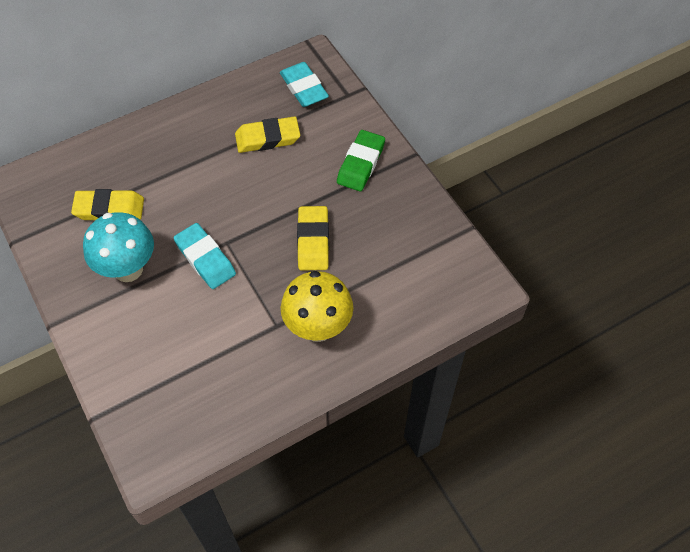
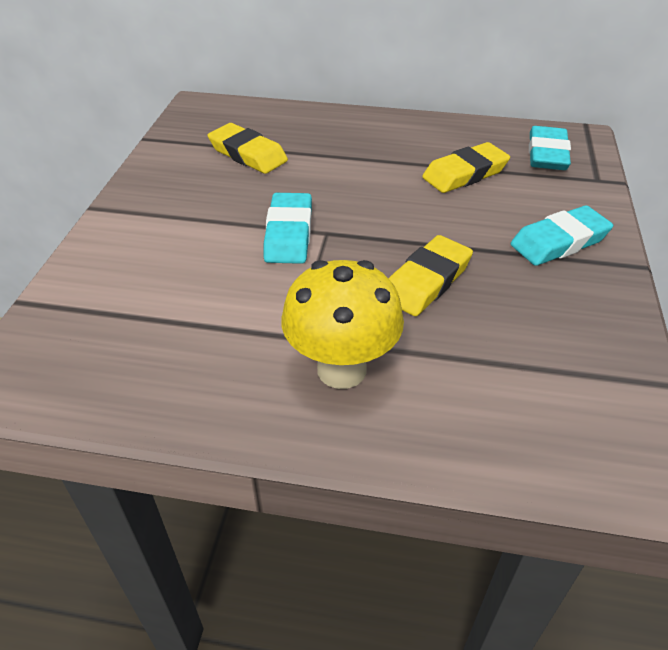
camera: 40 degrees right, 15 degrees down
turquoise mushroom [83,212,154,282] -> none
yellow eraser [235,116,300,153] -> yellow eraser turned 60 degrees counterclockwise [422,142,510,193]
green eraser [337,130,385,191] -> turquoise eraser [511,205,613,266]

